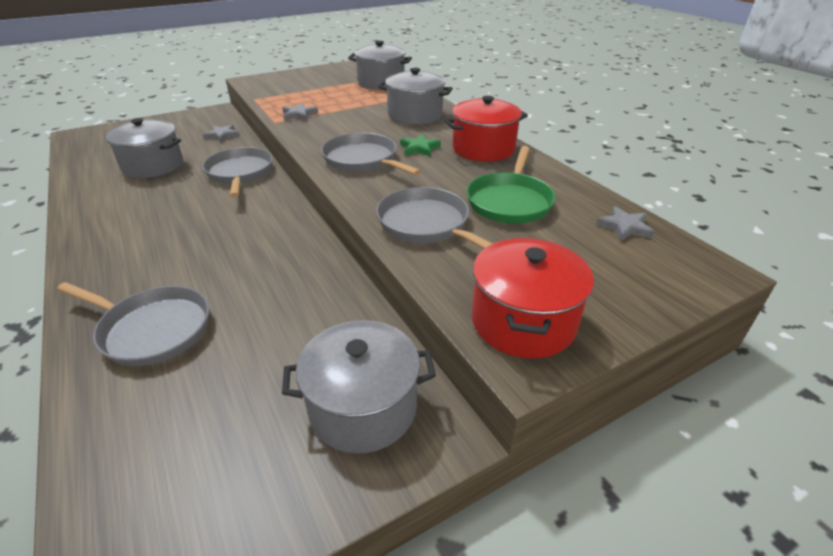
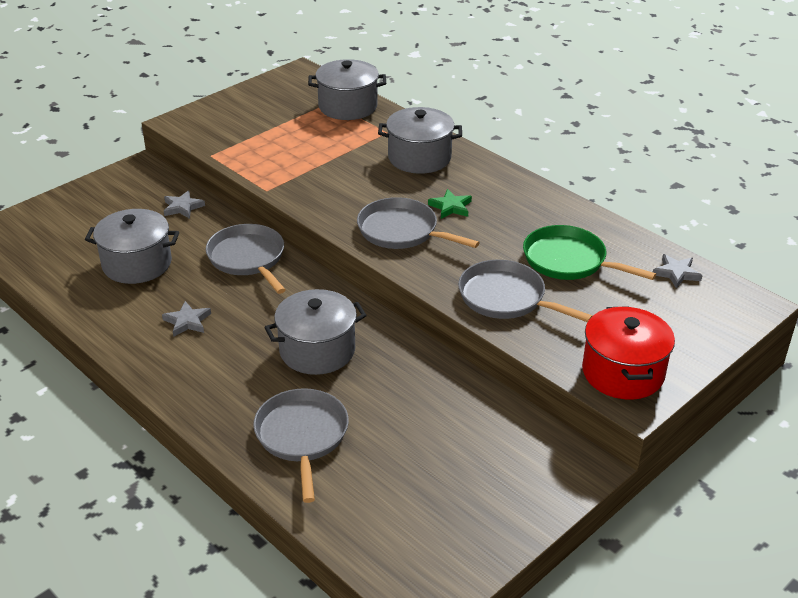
camera: 15 degrees left, 0 degrees up
grey pan [57,282,209,366] -> grey pan turned 105 degrees counterclockwise [253,388,349,503]
grey star [282,103,318,121] -> grey star moved to [162,301,211,336]
grey pot [282,320,436,454] -> grey pot moved to [265,289,367,375]
red pot [444,96,528,162] -> none
green pan [466,146,556,224] -> green pan turned 120 degrees clockwise [523,225,656,280]

